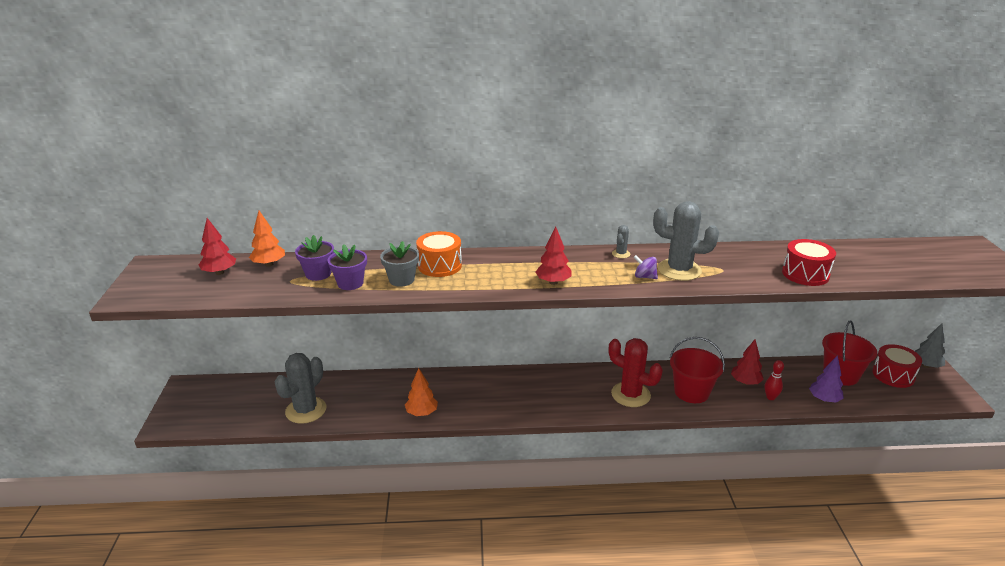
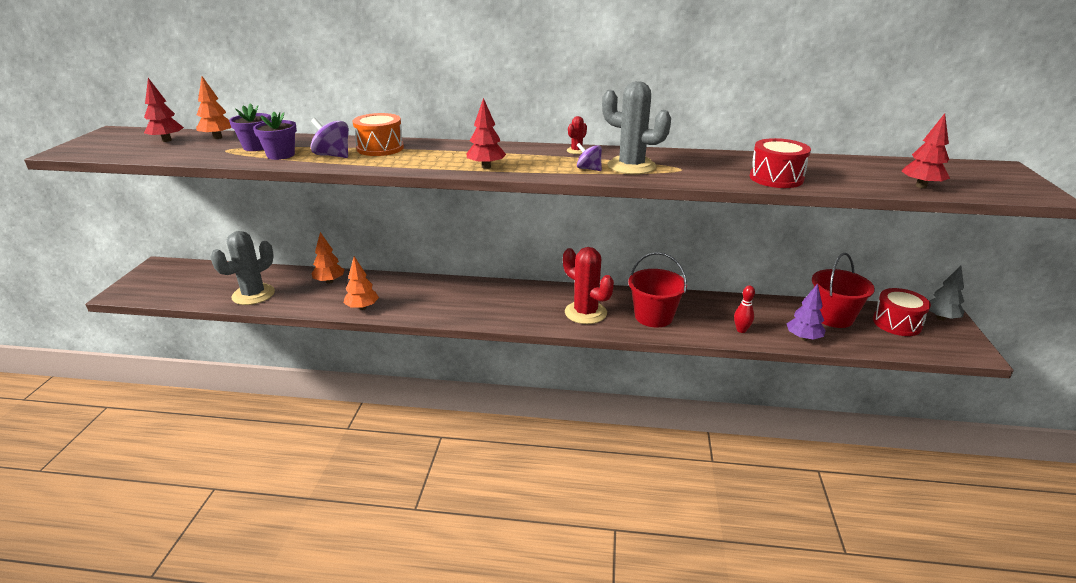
camera: 10 degrees right, 0 degrees up
grey flower pot [380,241,419,287] -> purple spinning top [311,118,349,158]
grey cactus [612,225,631,258] -> red cactus [567,116,587,154]
red tree [731,339,764,385] -> red tree moved to [901,113,950,188]
none -> orange tree [311,232,345,284]

